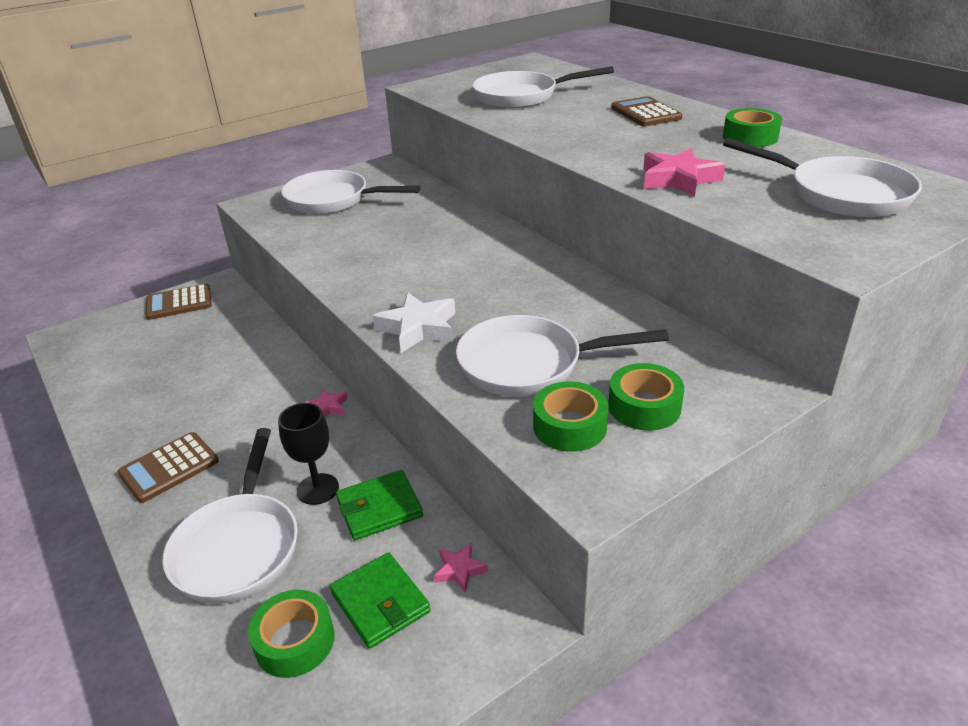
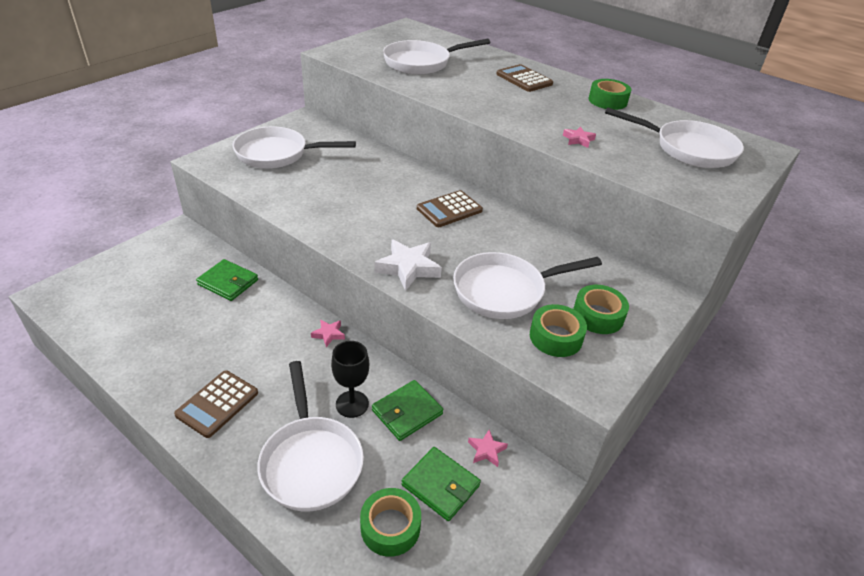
camera: 20 degrees left, 5 degrees up
brown calculator [146,284,212,320] -> brown calculator moved to [417,190,483,227]
pink star [644,148,725,197] -> pink star [563,126,596,148], size x0.54
none -> green wallet [196,259,258,301]

